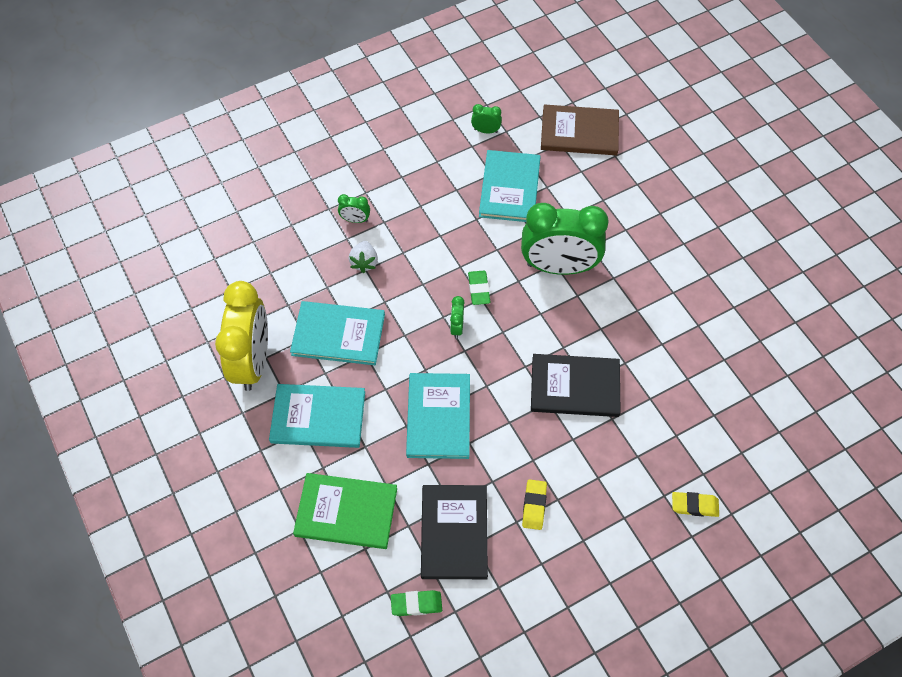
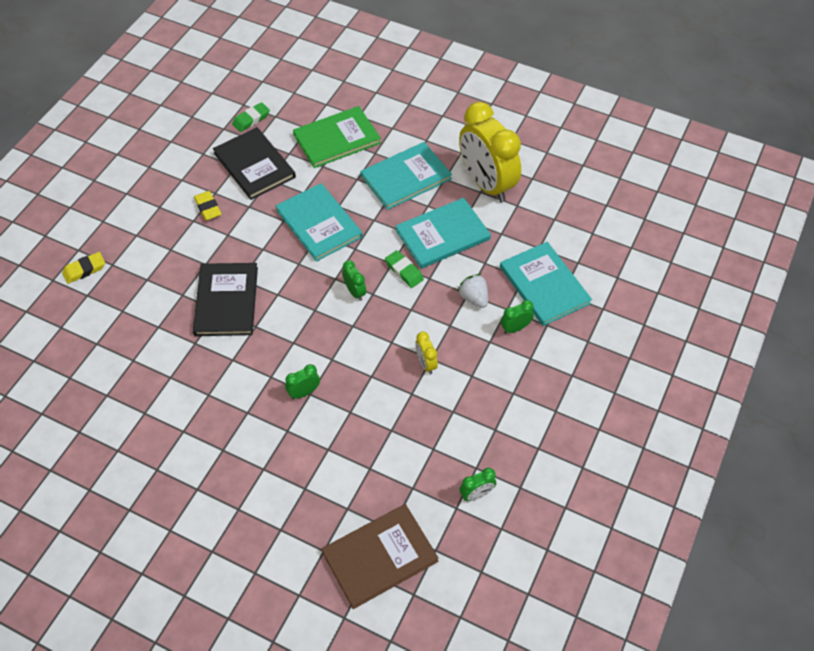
camera: 145 degrees right, 5 degrees down
green eraser [468,271,490,305] -> green eraser moved to [385,250,424,288]
turquoise book [479,150,541,222] -> turquoise book moved to [500,242,592,326]
green clock [521,203,609,275] -> green clock [285,364,320,399], size x0.40
black book [531,354,621,417] -> black book turned 60 degrees counterclockwise [193,263,258,336]
none -> yellow clock [415,332,438,374]

